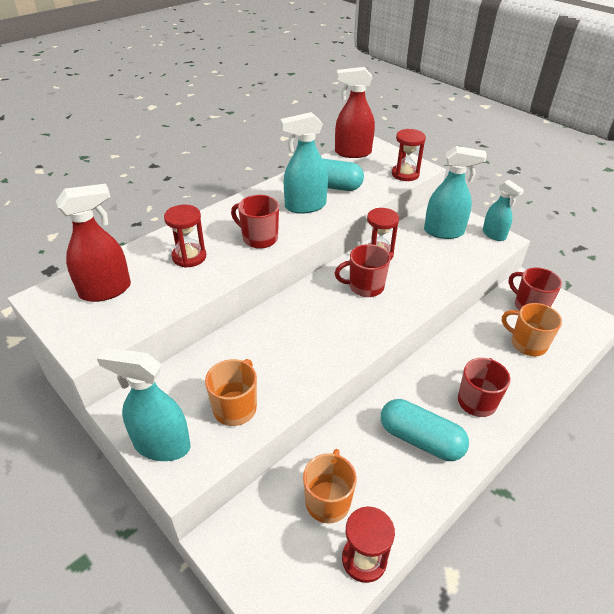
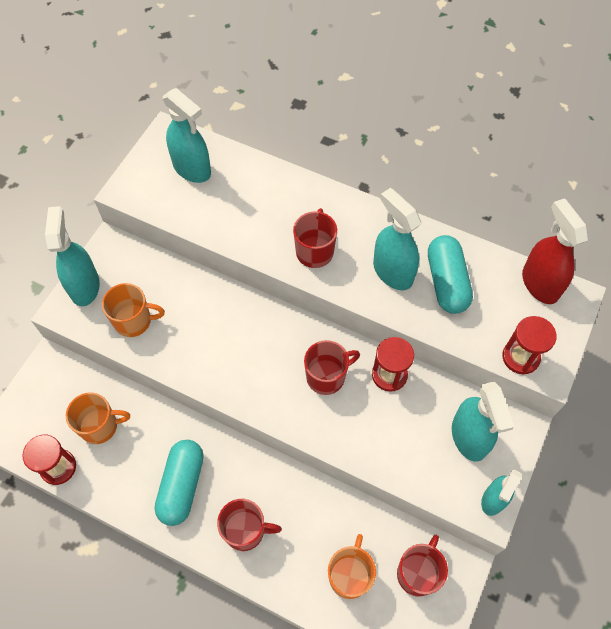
camera: 70 degrees right, 20 degrees up
red spray bottle [56,184,131,302] -> turquoise spray bottle [163,88,211,183]
red hourglass [164,205,206,268] -> none
red mug [335,244,391,297] -> red mug turned 90 degrees clockwise [304,340,360,395]

